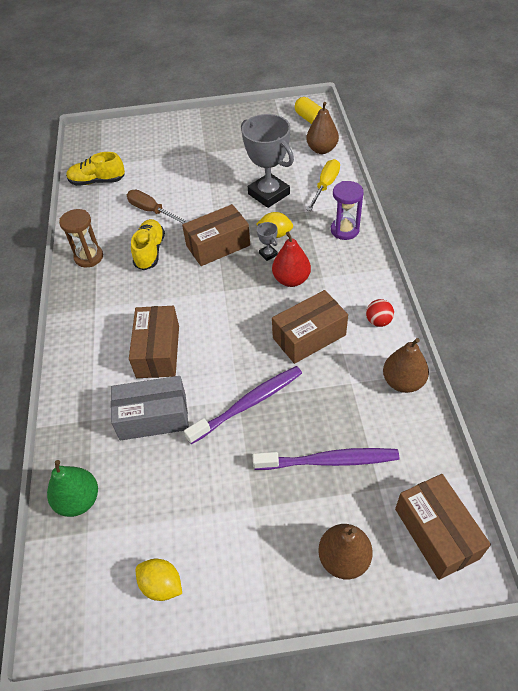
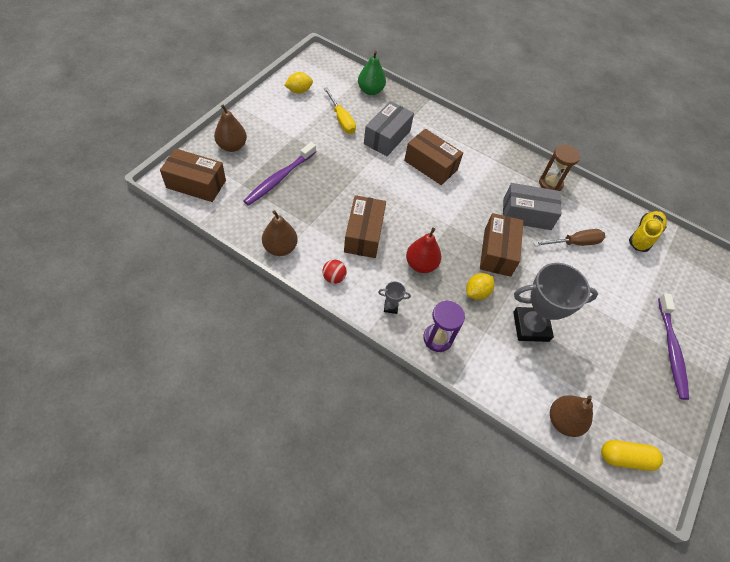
camera: 120 degrees right, 5 degrees up
yellow shoe [131,219,165,270] -> grey box [503,183,562,230]
purple toothbrush [184,366,302,444] -> purple toothbrush moved to [658,293,689,400]
grey trophy [257,222,278,261] -> grey trophy moved to [378,281,411,314]
yellow screwdriver [306,159,340,211] -> yellow screwdriver moved to [324,87,356,134]

